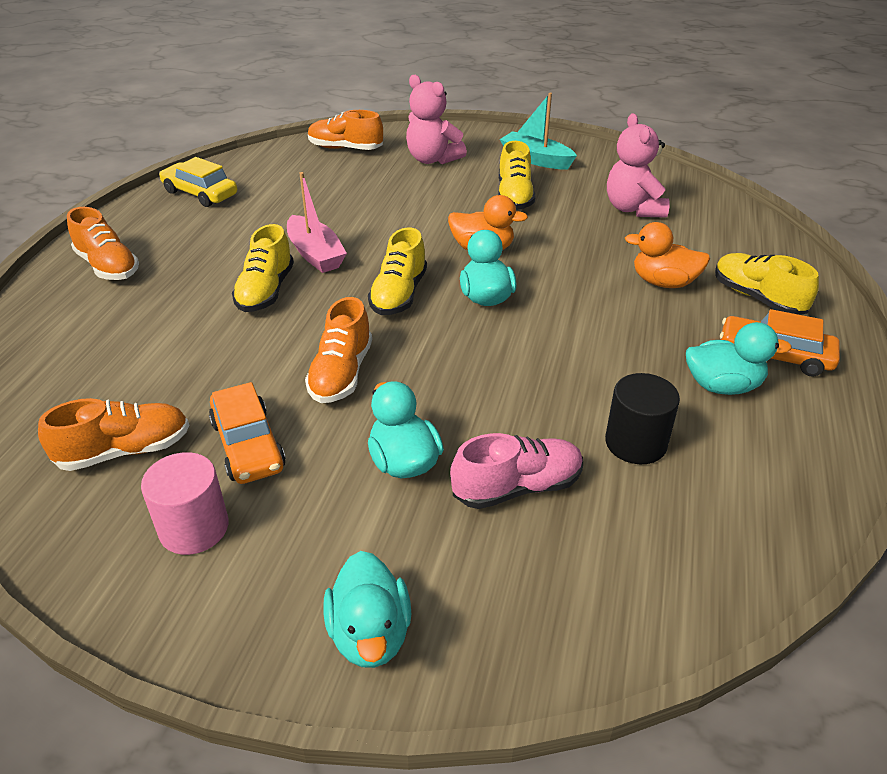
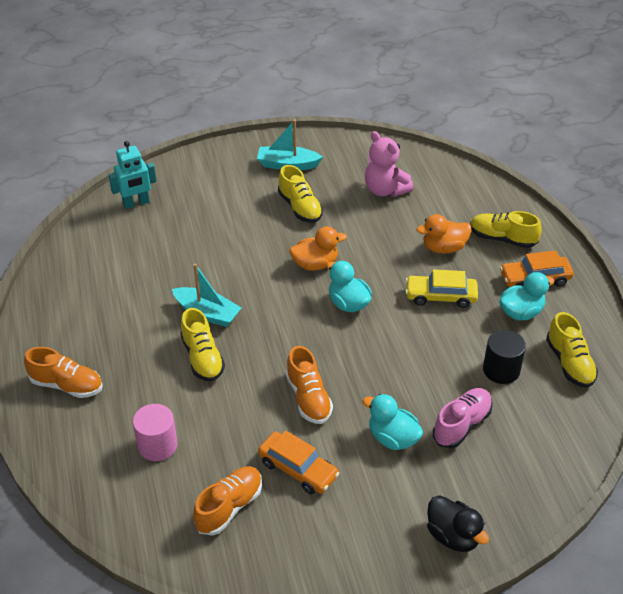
camera: 30 degrees left, 5 degrees up
pink cylinder [141,452,229,555] -> pink cylinder moved to [133,404,177,461]
yellow car [159,157,237,207] -> yellow car moved to [405,269,478,308]
pink boat [287,172,347,273] -> turquoise boat [172,264,241,327]
orange shoe [308,110,383,150] -> turquoise robot [109,141,157,209]
turquoise duck [323,551,411,668] -> black duck [427,495,489,552]
yellow shoe [368,228,427,315] -> yellow shoe moved to [546,312,598,388]
pink teddy bear [406,75,467,164] -> none

